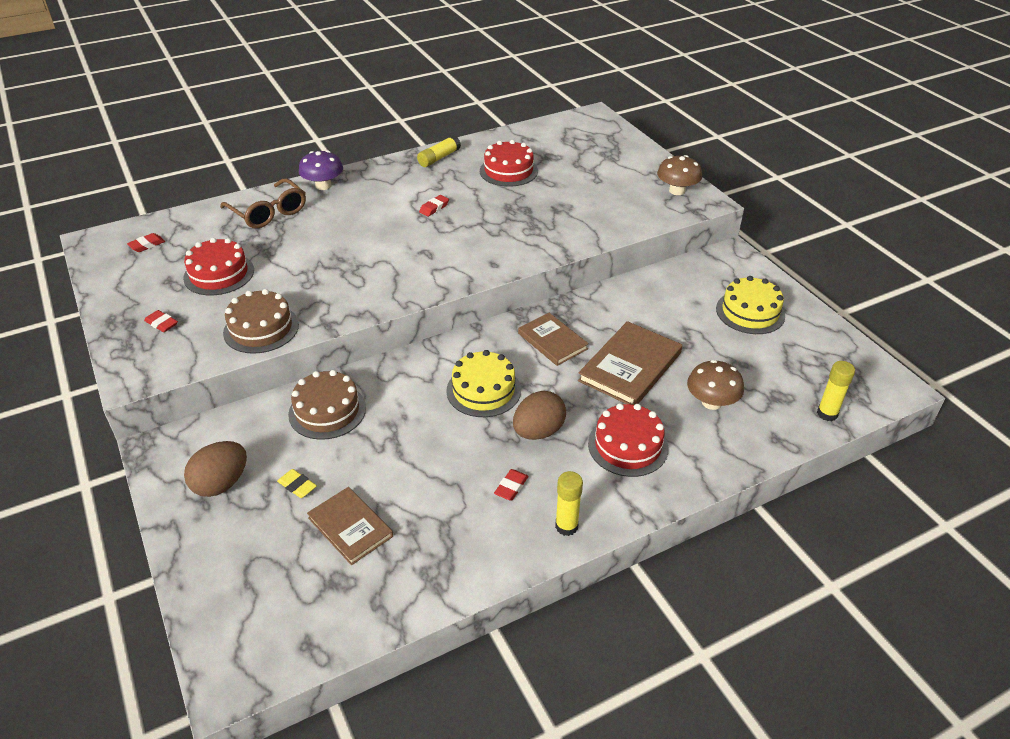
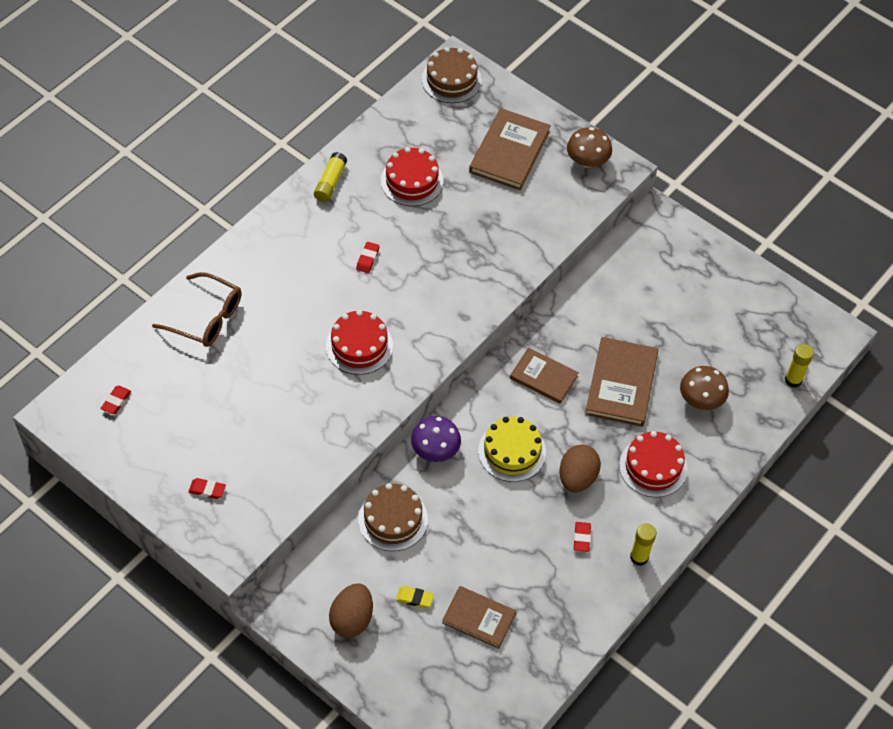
camera: 25 degrees left, 15 degrees up
red cake [183,238,254,295] -> red cake moved to [326,310,393,375]
brown cake [223,289,299,354] -> brown cake moved to [422,47,482,103]
purple mushroom [299,150,343,190] -> purple mushroom moved to [411,416,461,462]
yellow cake [716,276,785,334] -> none
none -> brown book [469,108,551,190]

